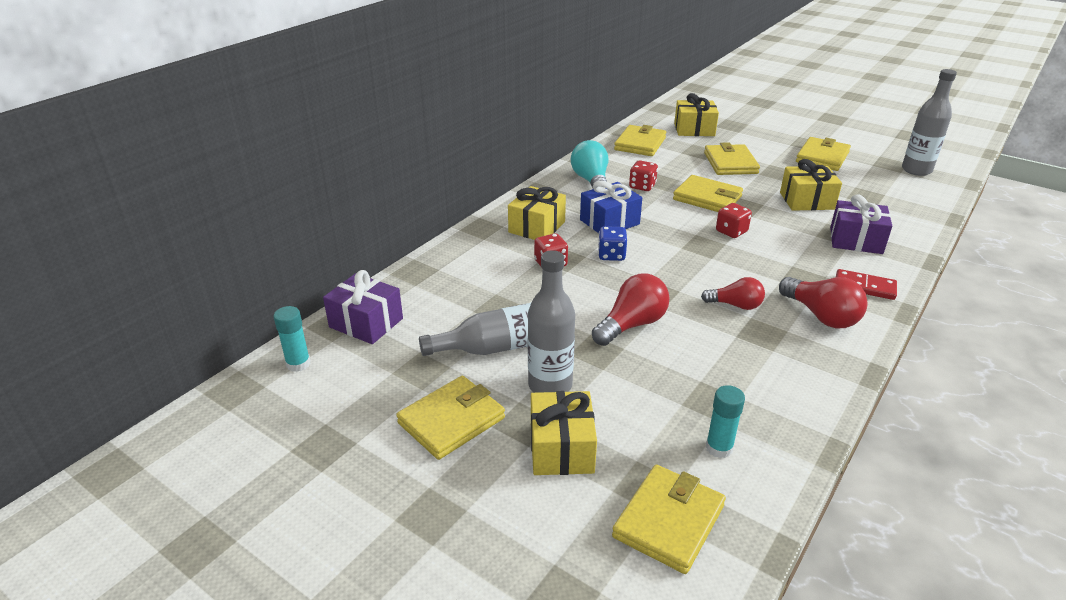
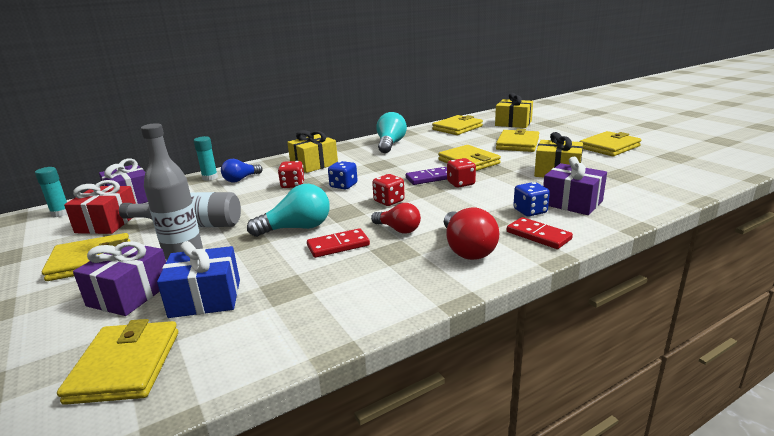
camera: 25 degrees right, 10 degrees down
yellow gift [531,391,597,475] -> purple gift [73,241,166,316]
blue gift [580,181,642,233] -> blue gift moved to [157,241,240,318]
red light bulb [592,274,669,346] -> turquoise light bulb [247,184,330,237]
yellow wallet [612,464,726,574] -> yellow wallet turned 60 degrees counterclockwise [57,319,178,405]
red dice [629,160,658,191] -> red dice moved to [372,174,405,206]
turquoise glue stick [706,385,745,458] -> turquoise glue stick moved to [194,136,218,181]
grey bottle [902,69,957,176] -> none
none -> red gift [64,180,136,234]
none -> blue light bulb [221,159,263,182]
none -> red domino [307,228,370,258]
none -> purple domino [406,167,447,185]
none -> blue dice [514,182,550,217]

